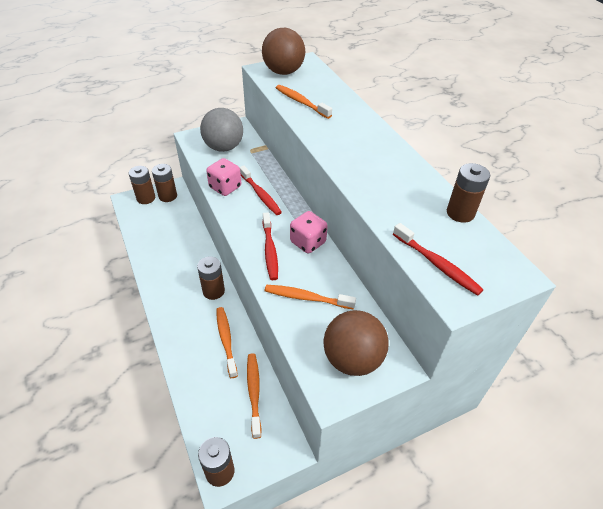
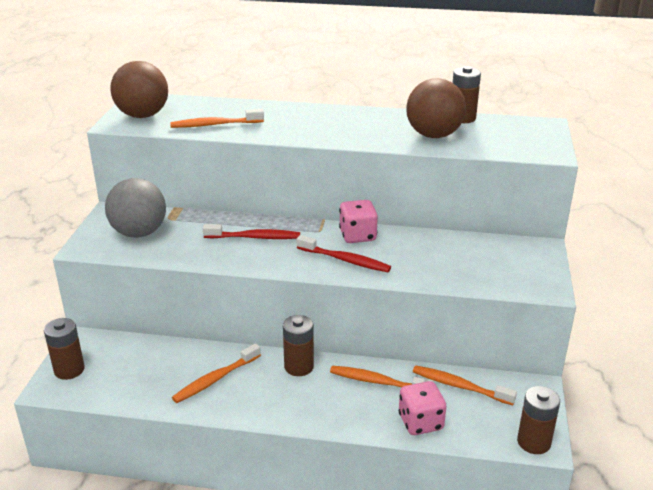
camera: 55 degrees left, 15 degrees down
brown battery [152,164,177,202] -> none
pink dice [206,158,241,196] -> pink dice moved to [399,381,446,435]
orange toothbrush [265,285,356,309] -> orange toothbrush moved to [172,343,261,403]
brown ball [323,310,389,376] -> brown ball moved to [406,78,466,138]
red toothbrush [393,223,484,296] -> none

